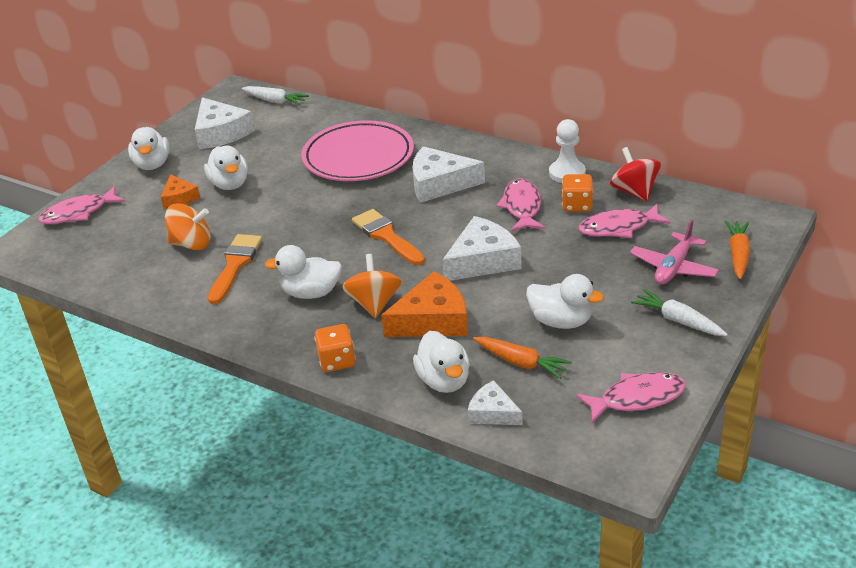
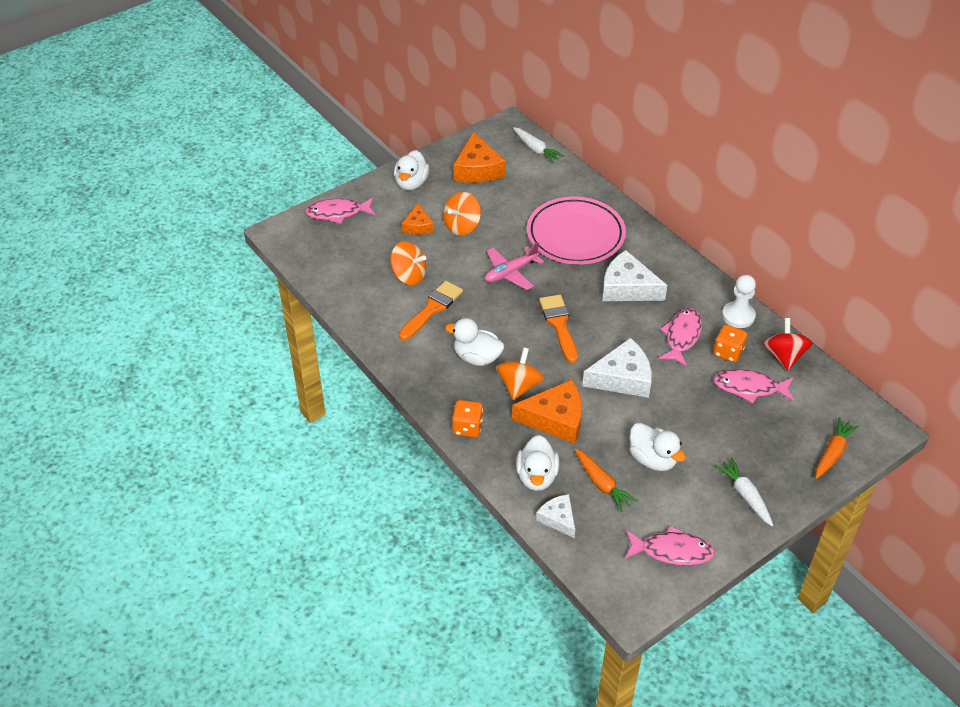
camera: 20 degrees right, 10 degrees up
white cheese [195,97,254,149] -> orange cheese [453,132,506,183]
white duck [204,146,248,190] -> orange spinning top [443,192,481,235]
pink plane [630,219,719,285] -> pink plane moved to [485,242,544,290]

